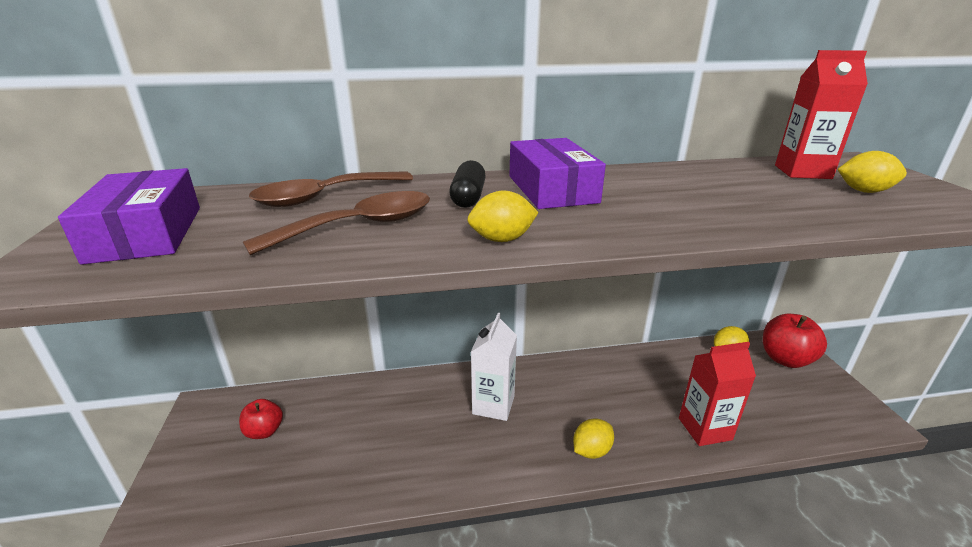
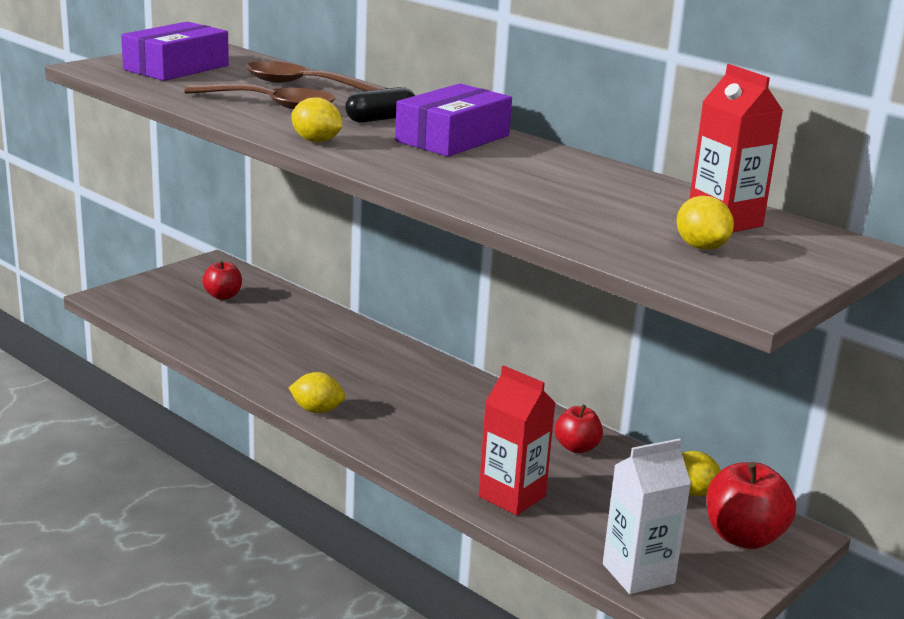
camera: 50 degrees right, 5 degrees down
white carton [471,313,517,421] -> white carton moved to [603,438,691,594]
yellow lemon [573,419,614,459] -> yellow lemon moved to [289,372,345,413]
none -> red apple [555,404,603,453]

